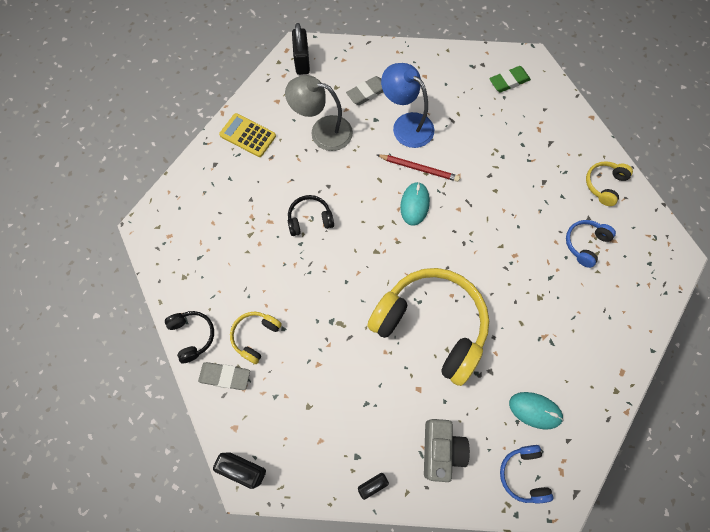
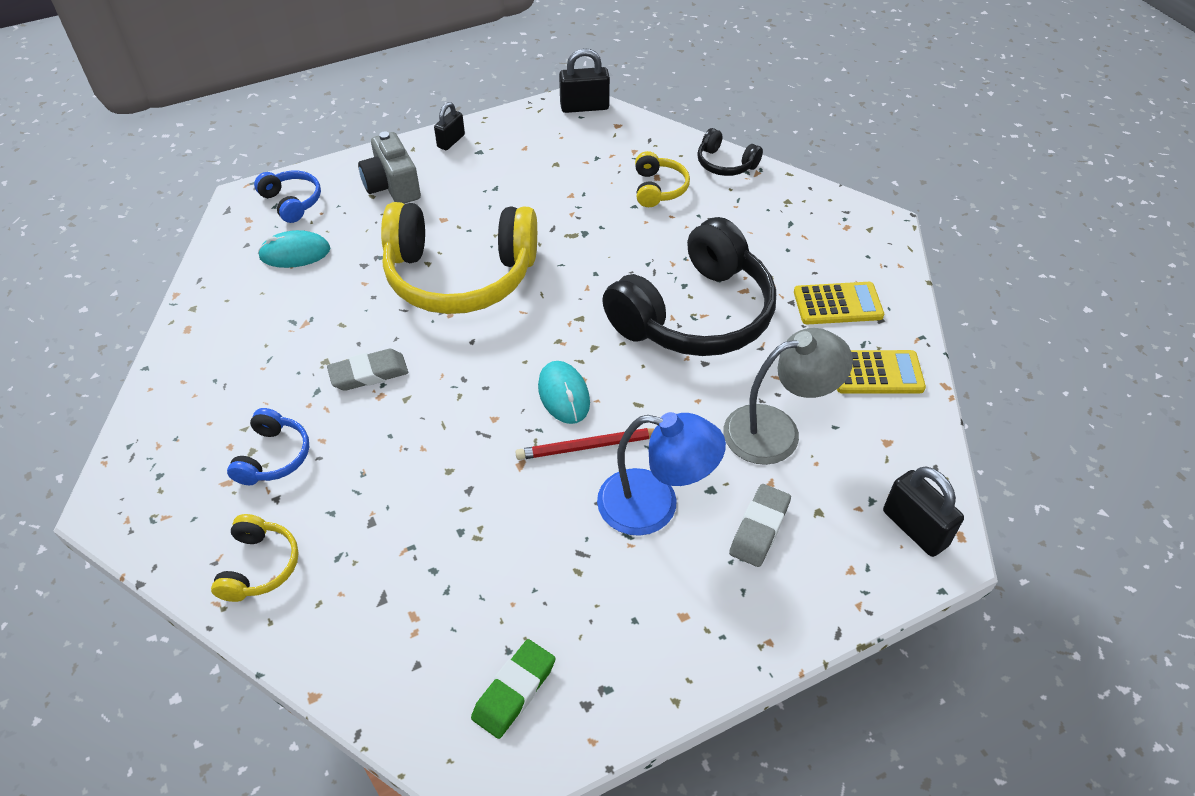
camera: 150 degrees right, 20 degrees down
grey eraser [198,362,250,390] -> grey eraser moved to [327,349,408,391]
black headphones [288,195,334,236] -> black headphones [602,217,776,356], size x2.26
none -> yellow calculator [794,282,884,324]

